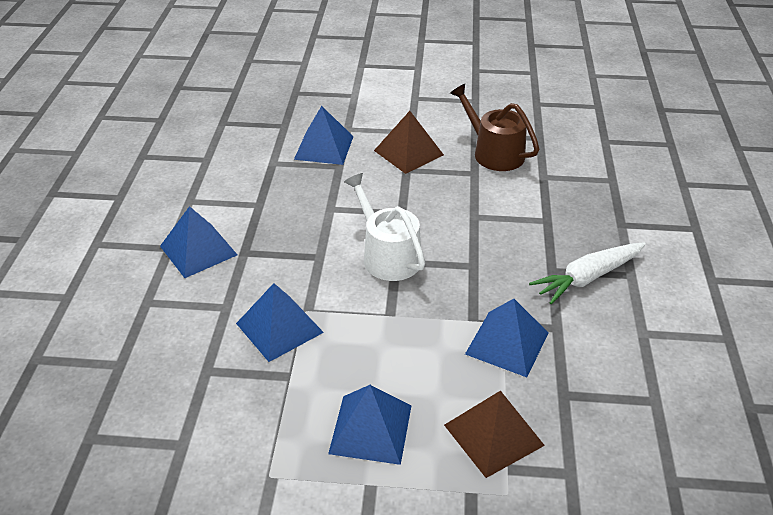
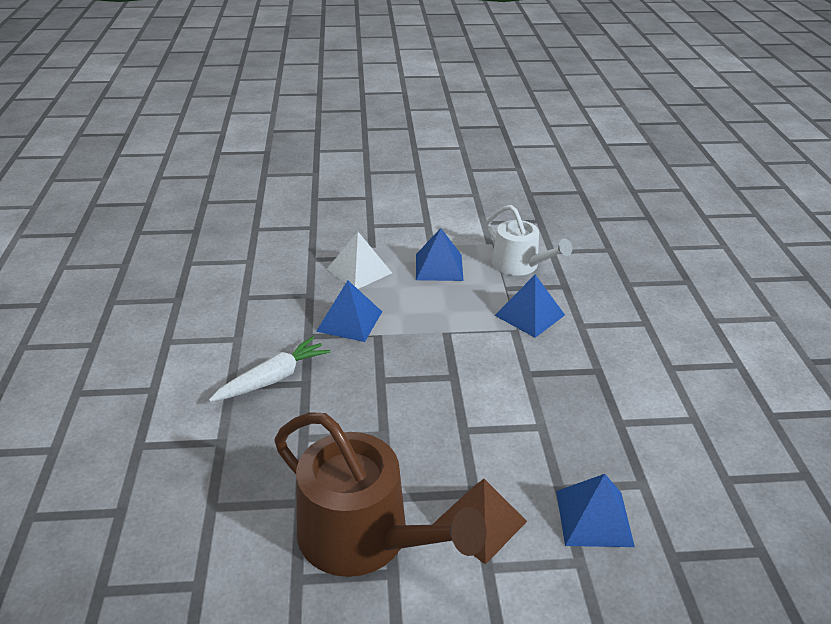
camera: 170 degrees right, 5 degrees down
blue pyramid [160,206,237,278] -> none
white watering can [344,173,425,281] -> white watering can moved to [486,205,572,276]
brown pyramid [444,390,545,478] -> white pyramid [327,232,392,289]
brown watering can [450,84,539,171] -> brown watering can [274,412,487,577], size x1.59

